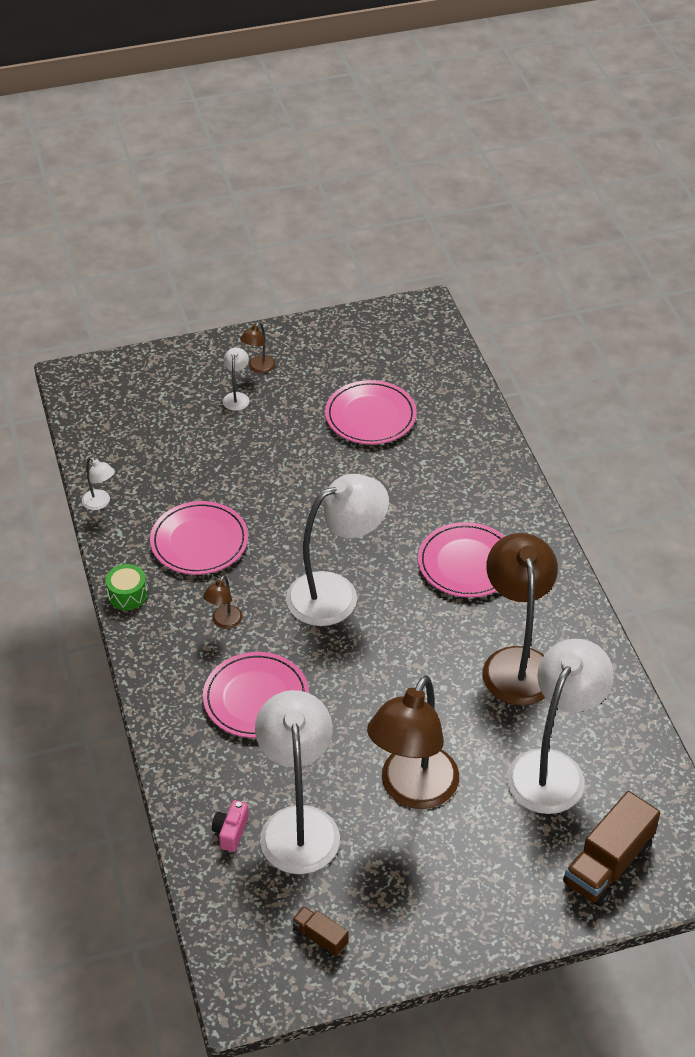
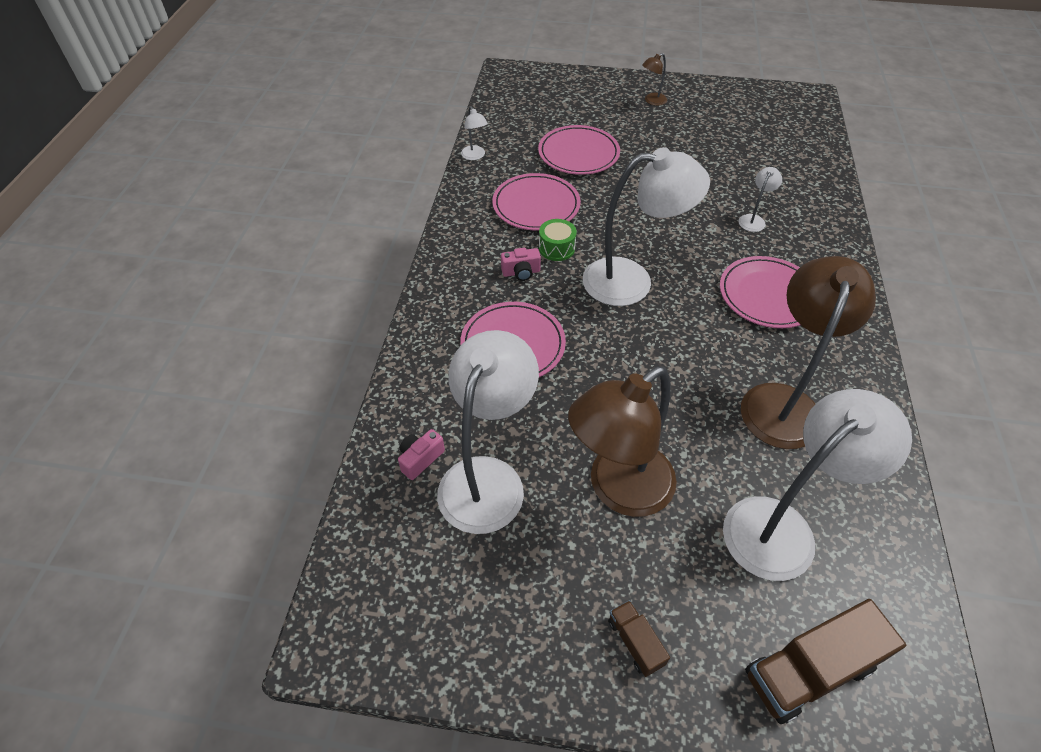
camera: 25 degrees right, 5 degrees up
green drum [105,564,148,610] -> green drum moved to [539,219,577,261]
brown lamp [203,575,243,628] -> pink camera [501,248,541,281]
white lamp [223,347,249,411] -> white lamp moved to [738,167,782,232]
brown truck [292,906,348,957] -> brown truck moved to [608,600,670,677]
pink plate [325,380,417,445] -> pink plate moved to [538,125,620,175]

